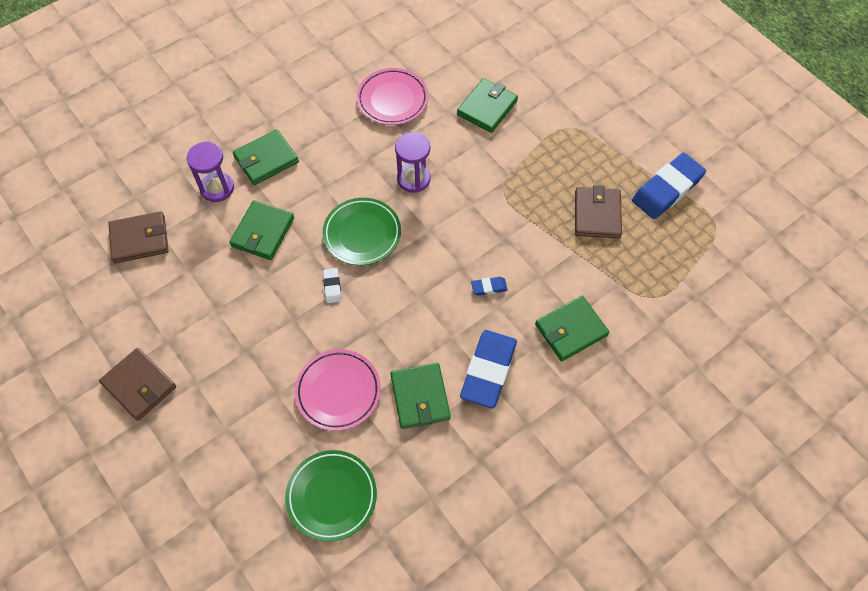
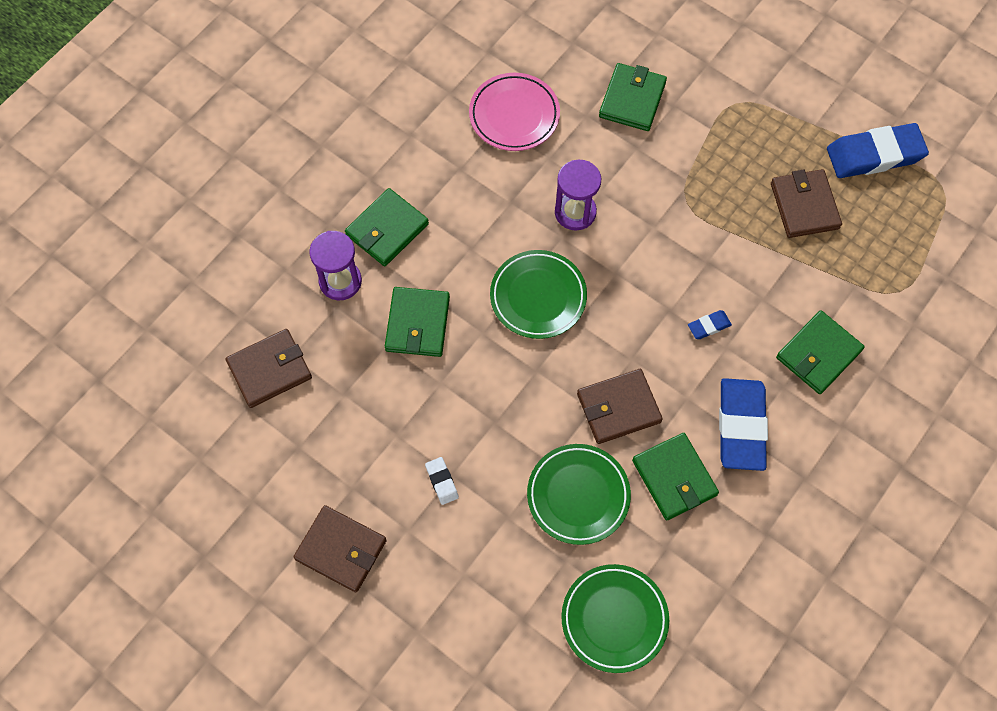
camera: 15 degrees left, 5 degrees up
pink plate [294,349,381,431] -> green plate [527,444,631,545]
white eraser [323,268,341,303] -> white eraser moved to [425,457,459,505]
blue eraser [632,153,706,219] -> blue eraser turned 45 degrees clockwise [827,123,929,178]
none -> brown wallet [577,369,663,444]

